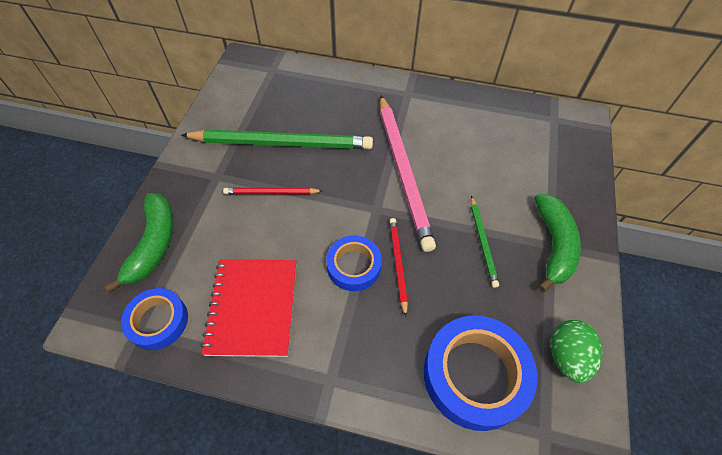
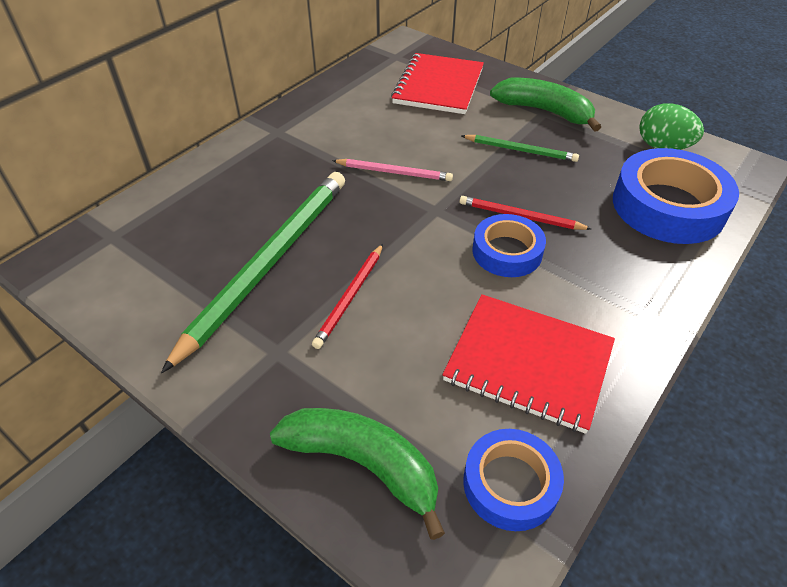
camera: 65 degrees left, 10 degrees down
pink pencil [380,96,436,252] -> pink pencil [332,159,453,181], size x0.48
none -> red notebook [391,53,484,114]

